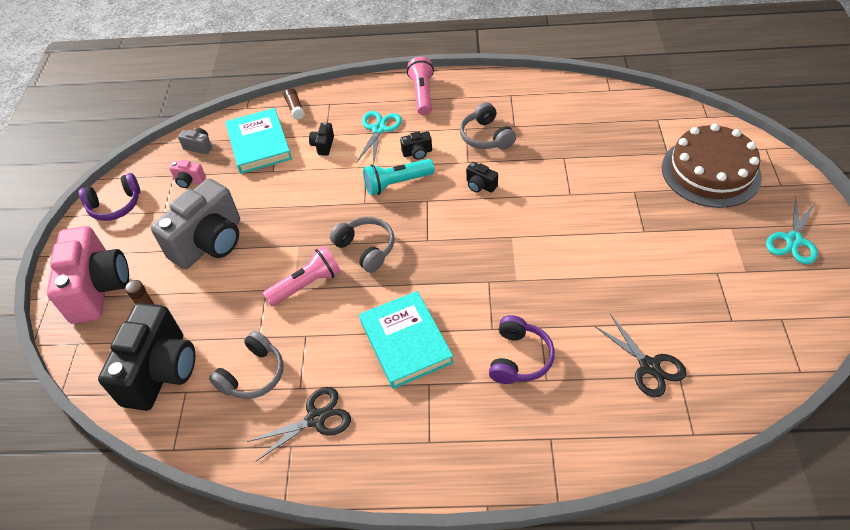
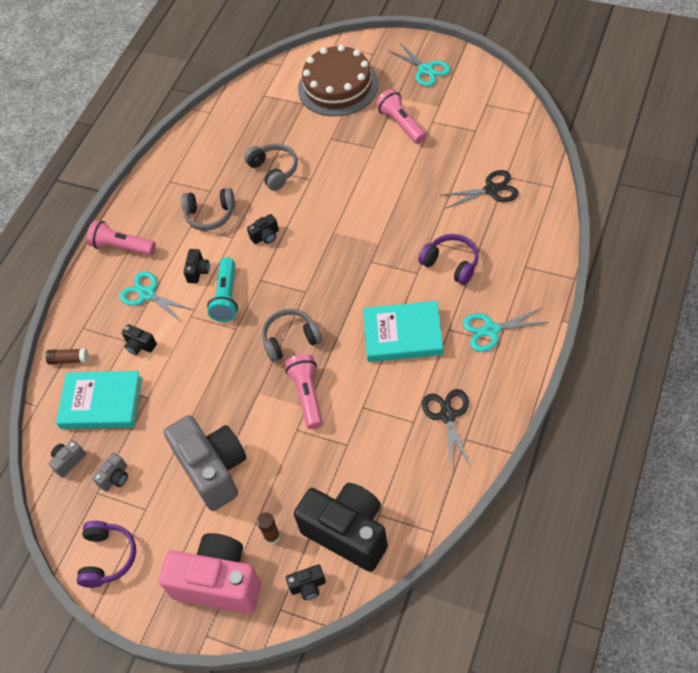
camera: 65 degrees left, 5 degrees up
pink camera [170,160,206,188] -> grey camera [92,453,128,492]
grey headphones [209,331,284,399] -> grey headphones moved to [244,143,298,191]
none -> black camera [286,565,326,600]
none -> pink flashlight [376,89,426,144]
none -> turquoise scissors [463,308,549,352]

